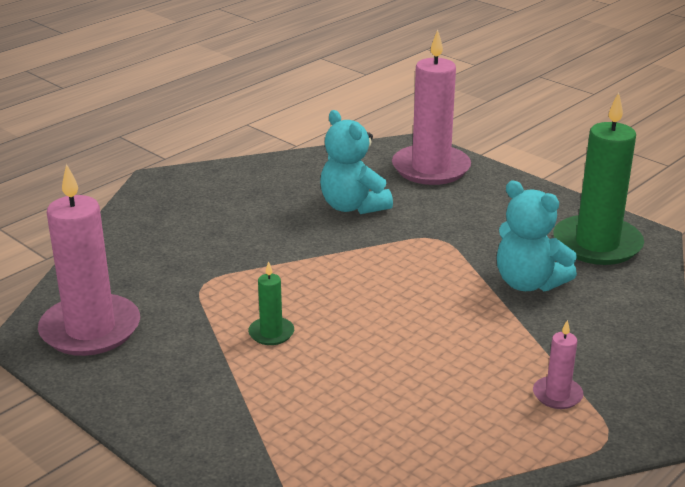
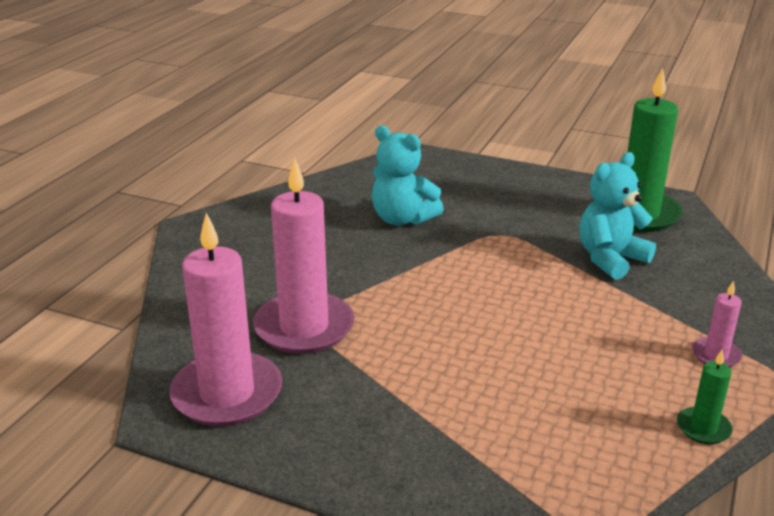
camera: 20 degrees left, 0 degrees up
green candle [248,261,294,345] -> green candle moved to [677,349,733,444]
pink candle [392,29,471,185] -> pink candle moved to [253,158,354,354]
turquoise teddy bear [497,181,577,291] -> turquoise teddy bear turned 120 degrees clockwise [579,152,656,280]

